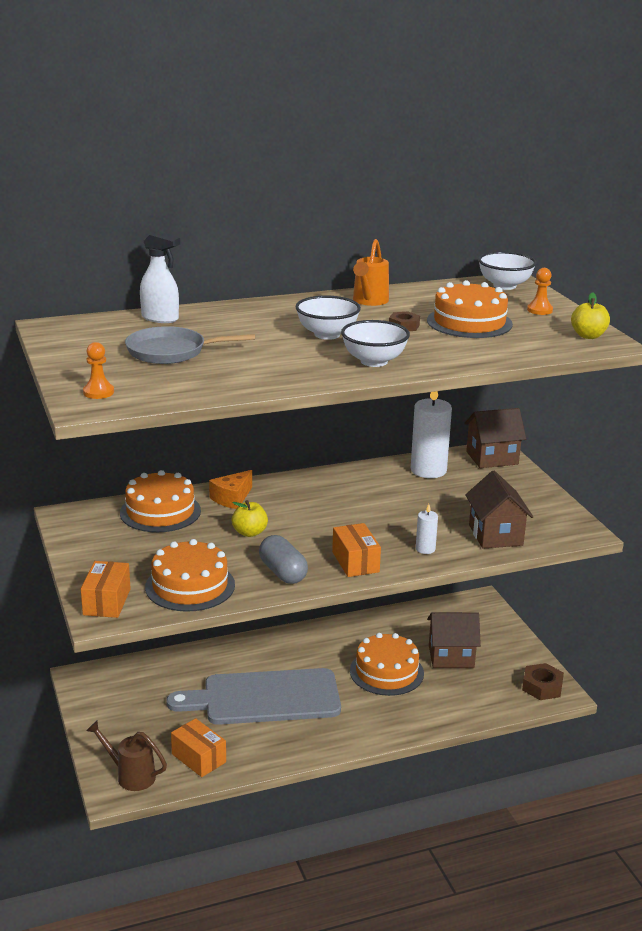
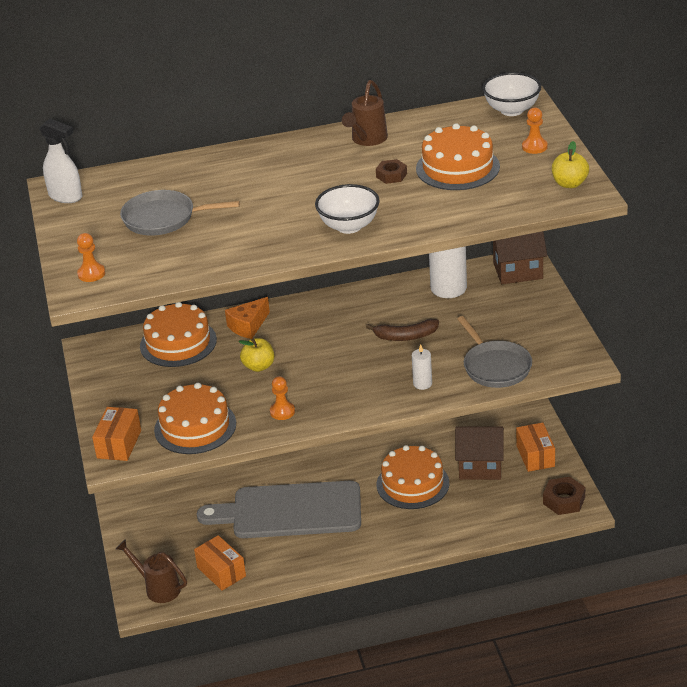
camera: 10 degrees right, 10 degrees up
white spray bottle [140,230,180,323] -> white spray bottle moved to [39,119,82,203]
grey capsule [259,535,308,584] -> orange pawn [270,376,295,420]
white bowl [295,295,361,340] -> none
orange box [332,523,381,577] -> orange box moved to [516,423,555,472]
orange watering can [353,239,389,306] -> brown watering can [342,80,388,146]
brown house [465,471,533,548] -> grey pan [457,316,532,388]
none -> brown banana [366,319,439,341]

